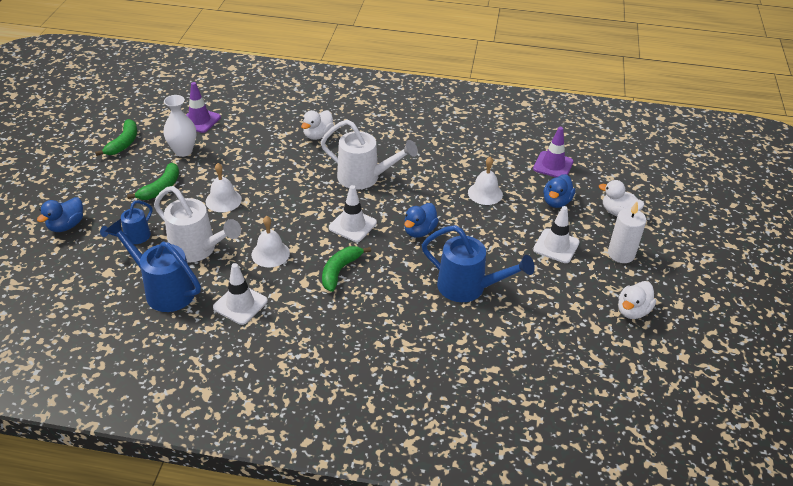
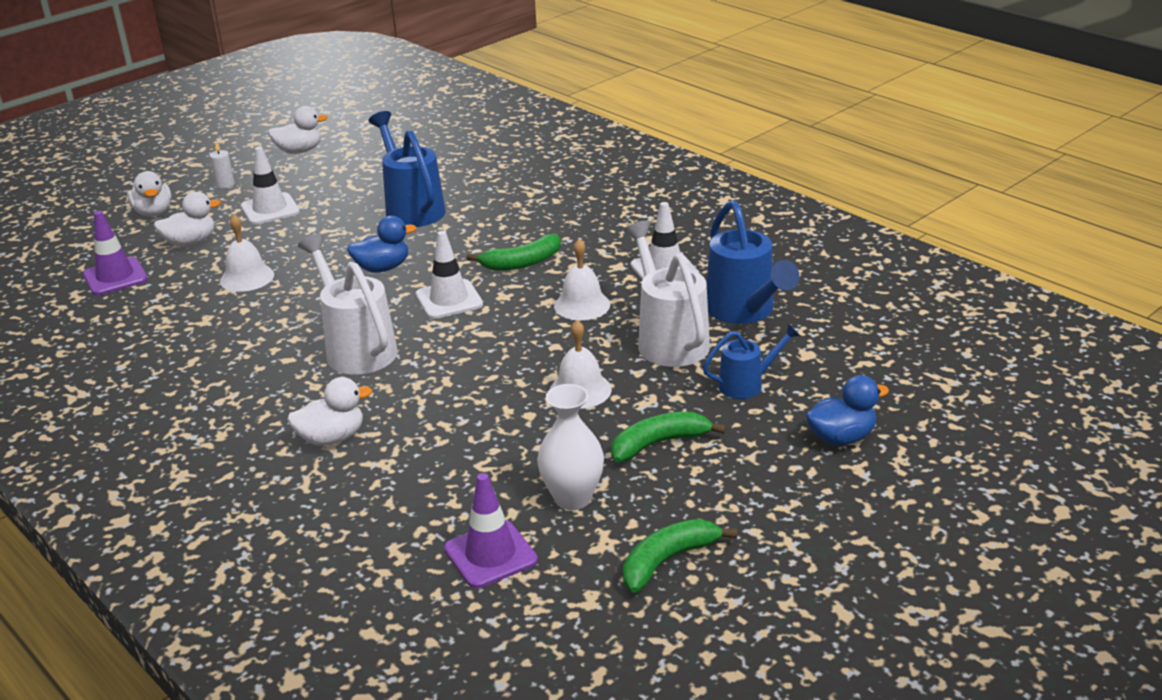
camera: 140 degrees left, 10 degrees down
blue duck [543,174,575,208] -> white duck [154,192,221,247]
white candle [608,202,646,263] -> white candle [209,141,234,189], size x0.54

